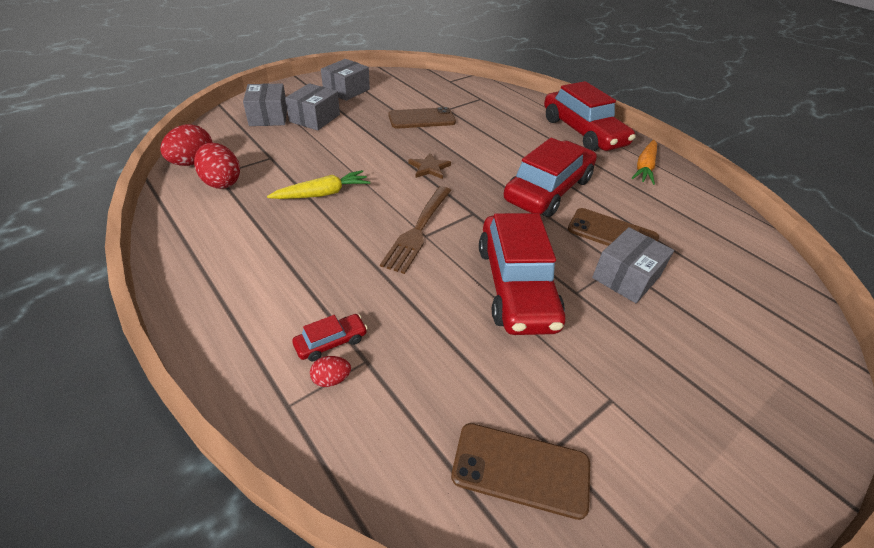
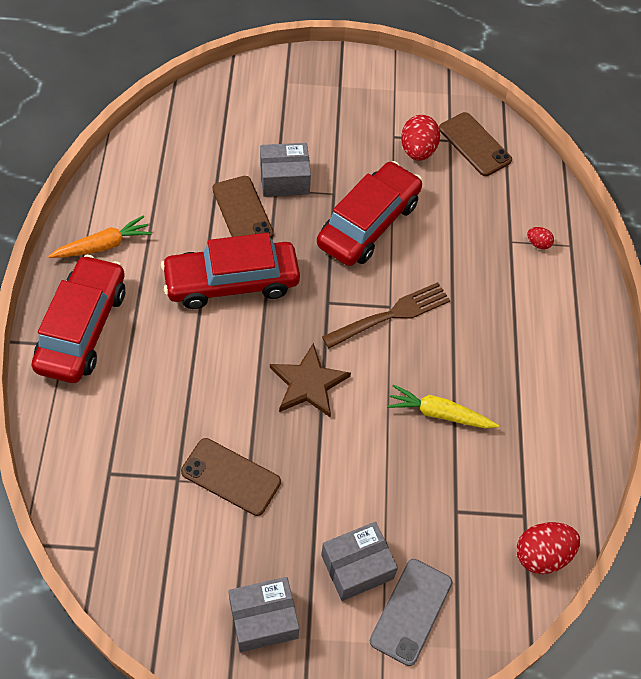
camera: 140 degrees left, 15 degrees up
red egg [194,143,240,189] -> red egg moved to [401,115,440,161]
grey box [243,83,287,126] -> grey phone [370,559,452,666]
red car [292,314,368,361] -> none
brown star [408,153,451,179] -> brown star [270,343,351,417], size x1.57

